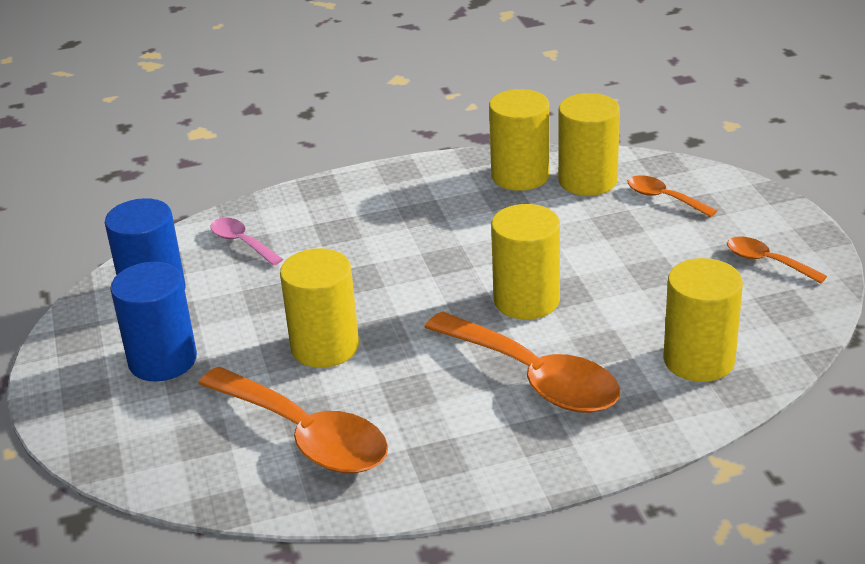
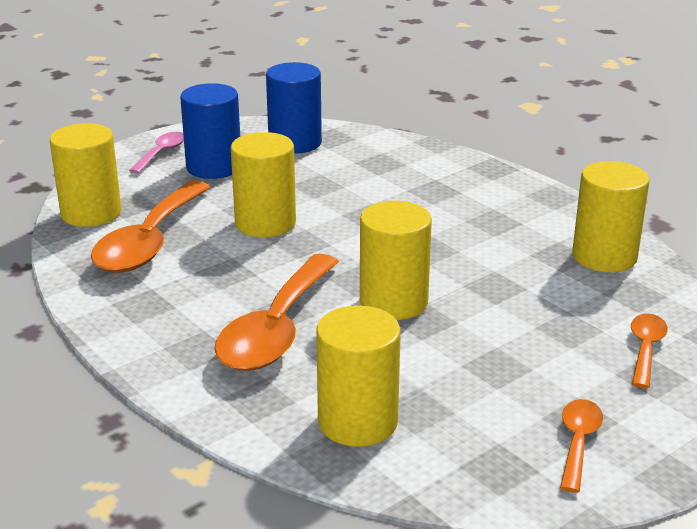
camera: 65 degrees right, 5 degrees down
pink spoon [210,218,283,266] -> pink spoon moved to [129,132,184,174]
yellow cylinder [558,93,620,196] -> yellow cylinder moved to [50,123,121,227]

